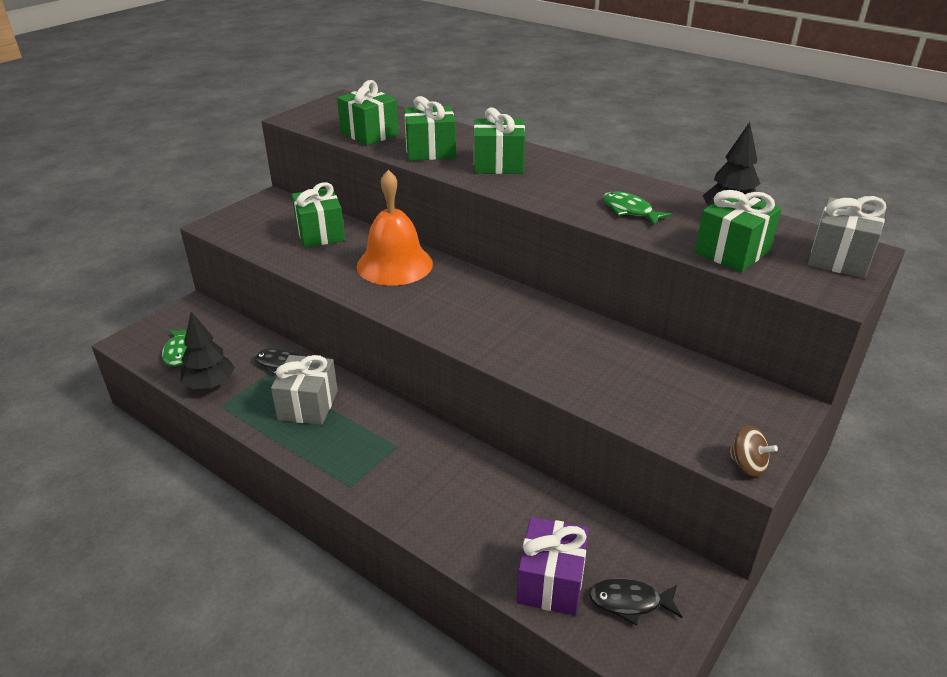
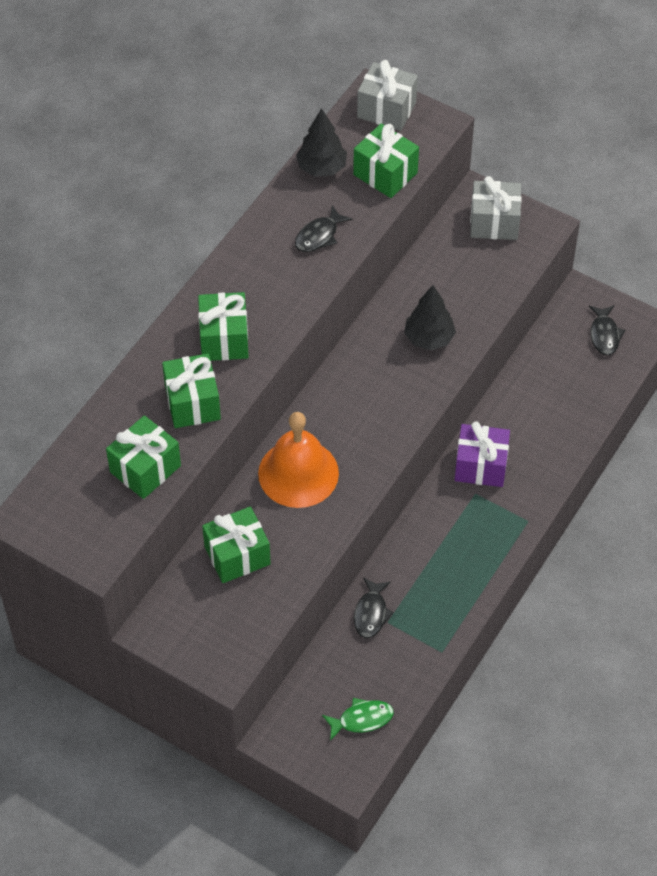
camera: 95 degrees left, 20 degrees up
black tree [181,312,235,389] -> black tree moved to [404,285,456,350]
grey gift [271,355,338,425] -> grey gift moved to [470,176,522,240]
purple gift [516,517,589,615] -> purple gift moved to [455,421,510,487]
green fish [603,192,672,225] -> black fish [295,205,353,252]
brown spinning top [728,426,778,477] -> none

